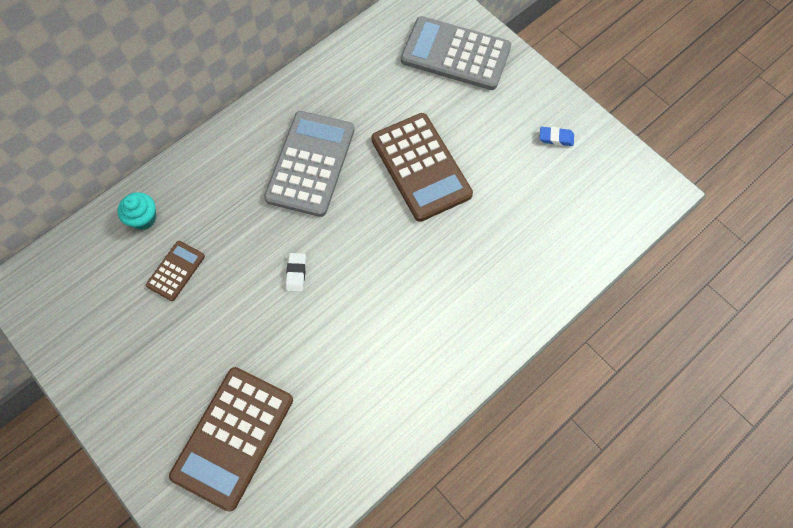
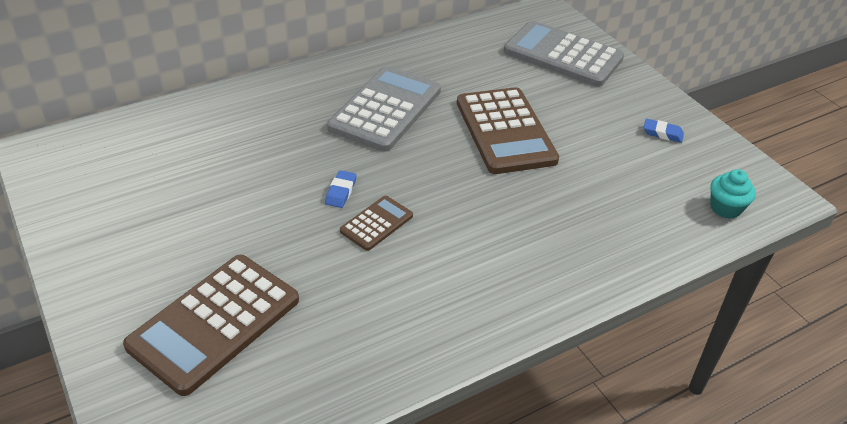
camera: 10 degrees right, 25 degrees down
turquoise cupcake [118,192,156,230] -> turquoise cupcake moved to [710,169,756,219]
brown calculator [146,241,205,301] -> brown calculator moved to [340,196,413,251]
white eraser [286,253,306,292] -> blue eraser [325,170,357,208]

